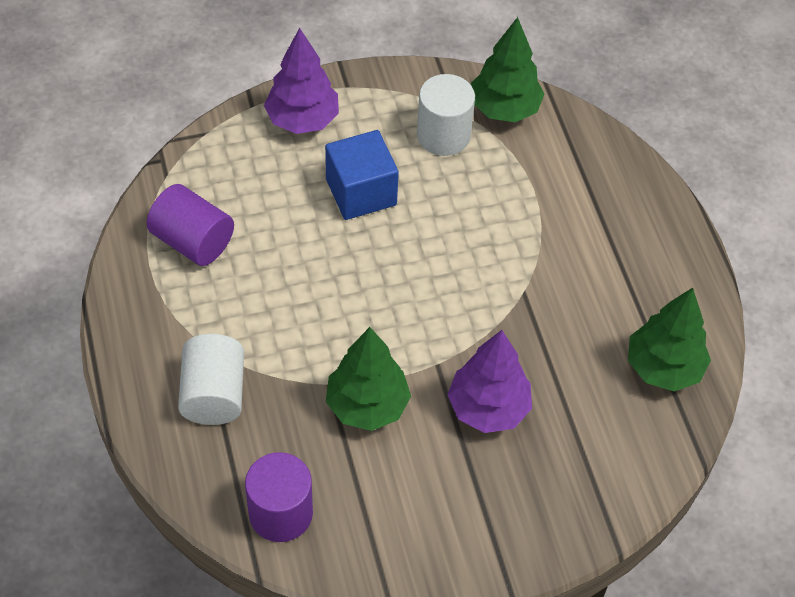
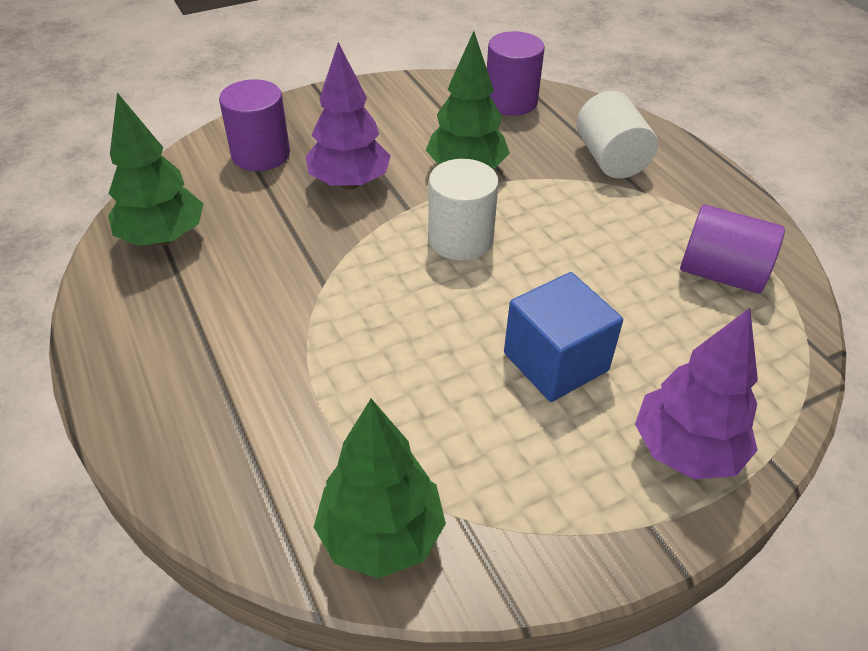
camera: 170 degrees right, 10 degrees down
white cylinder [417,74,475,156] -> white cylinder moved to [428,159,499,261]
none -> purple cylinder [219,79,290,171]

